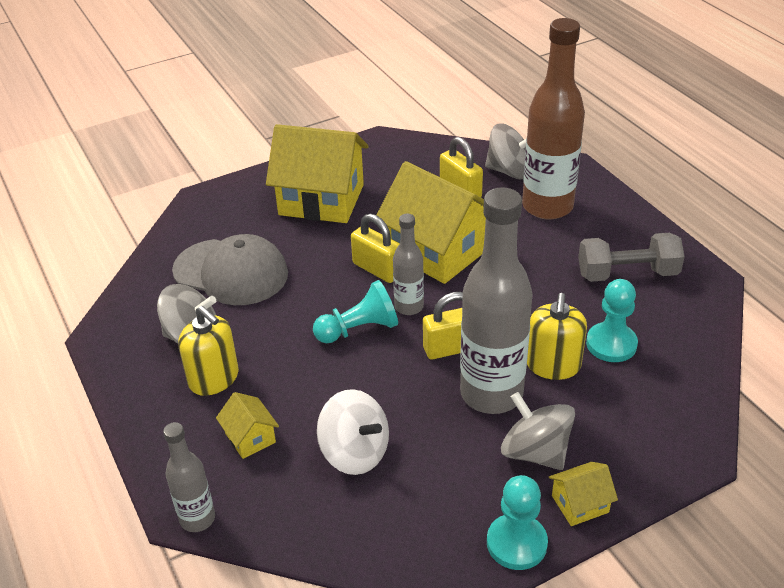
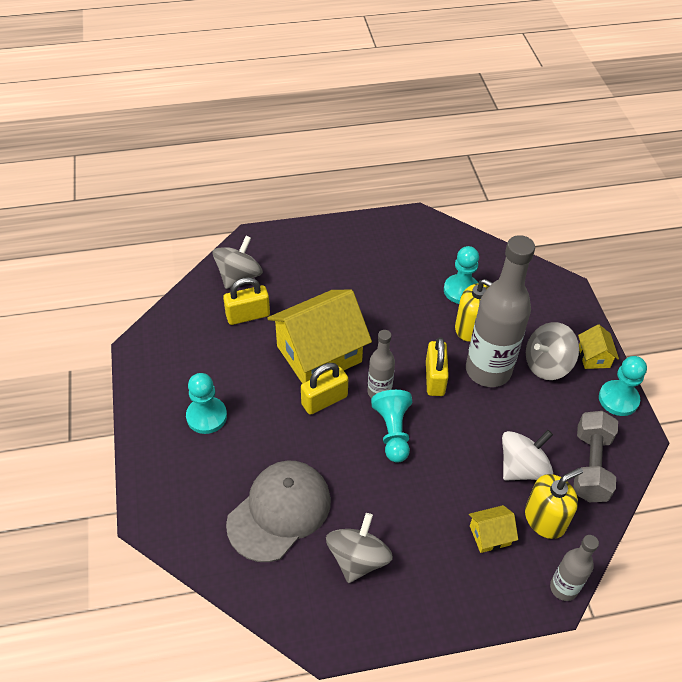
camera: 75 degrees left, 10 degrees up
yellow soap dispenser [178,306,239,396] -> yellow soap dispenser moved to [525,468,583,539]
yellow house [266,124,369,223] -> turquoise pawn [186,373,227,434]
brown bottle [522,18,585,220] -> none
grey dumbbell [578,233,685,282] -> grey dumbbell moved to [573,411,618,502]

